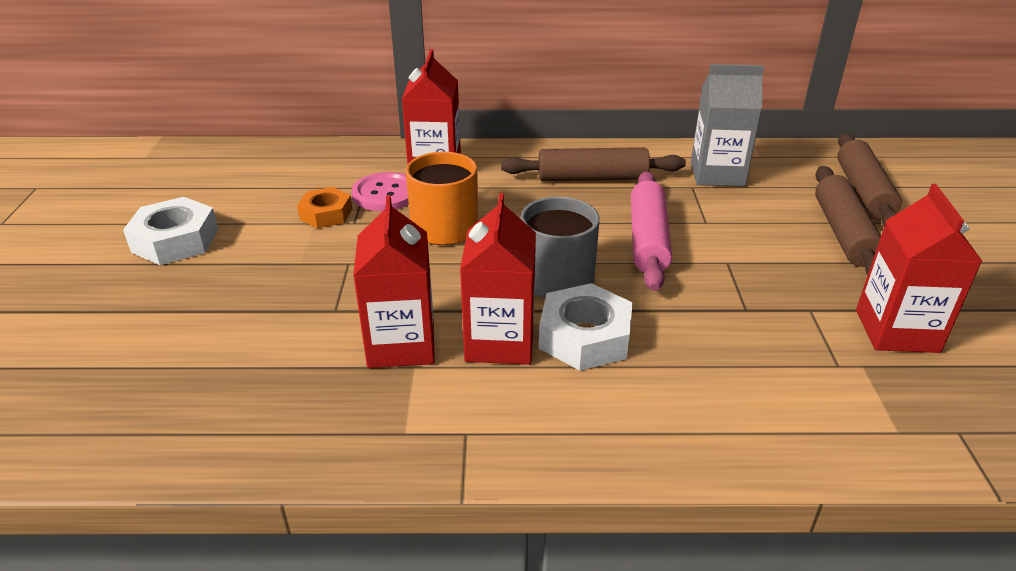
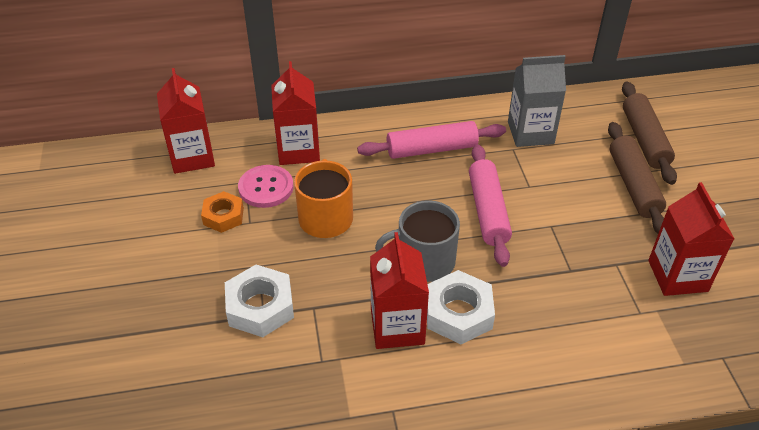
camera: 10 degrees left, 10 degrees up
white nut [123,197,219,265] -> white nut moved to [225,265,294,337]
red carton [353,195,435,368] -> red carton moved to [157,68,215,174]
brown rolling pin [501,147,686,181] -> pink rolling pin [357,121,506,159]

